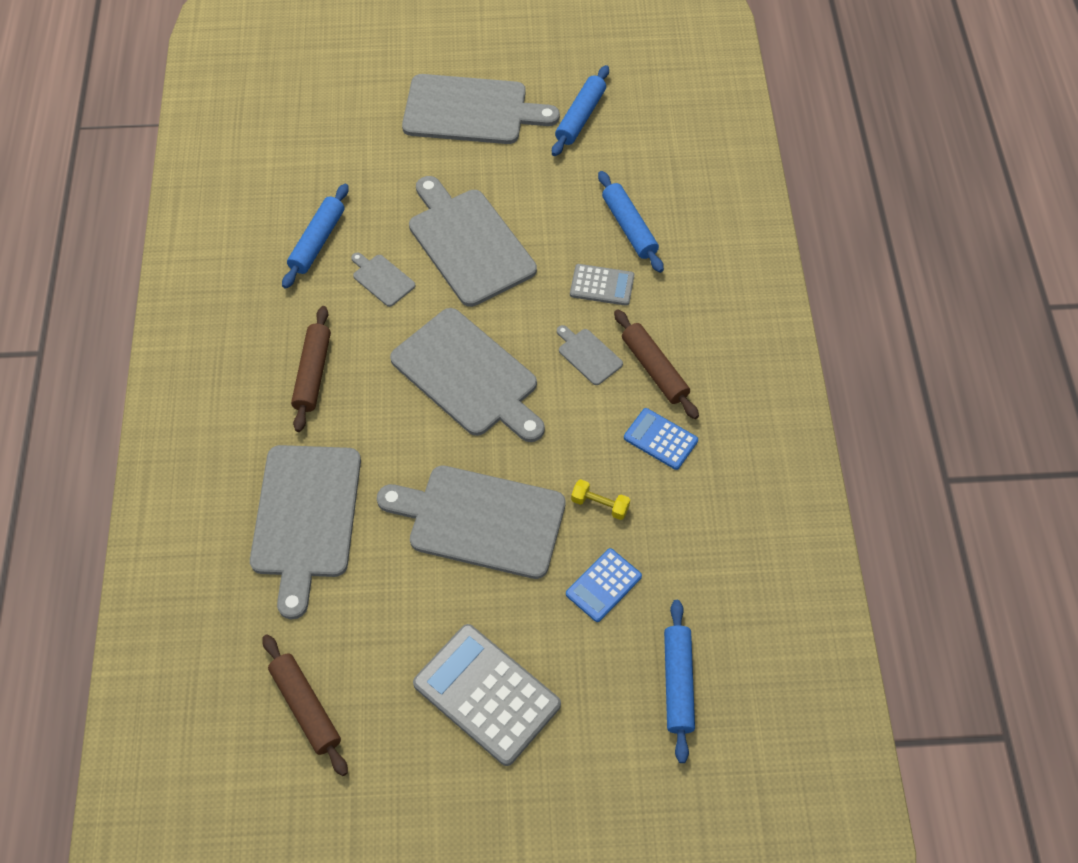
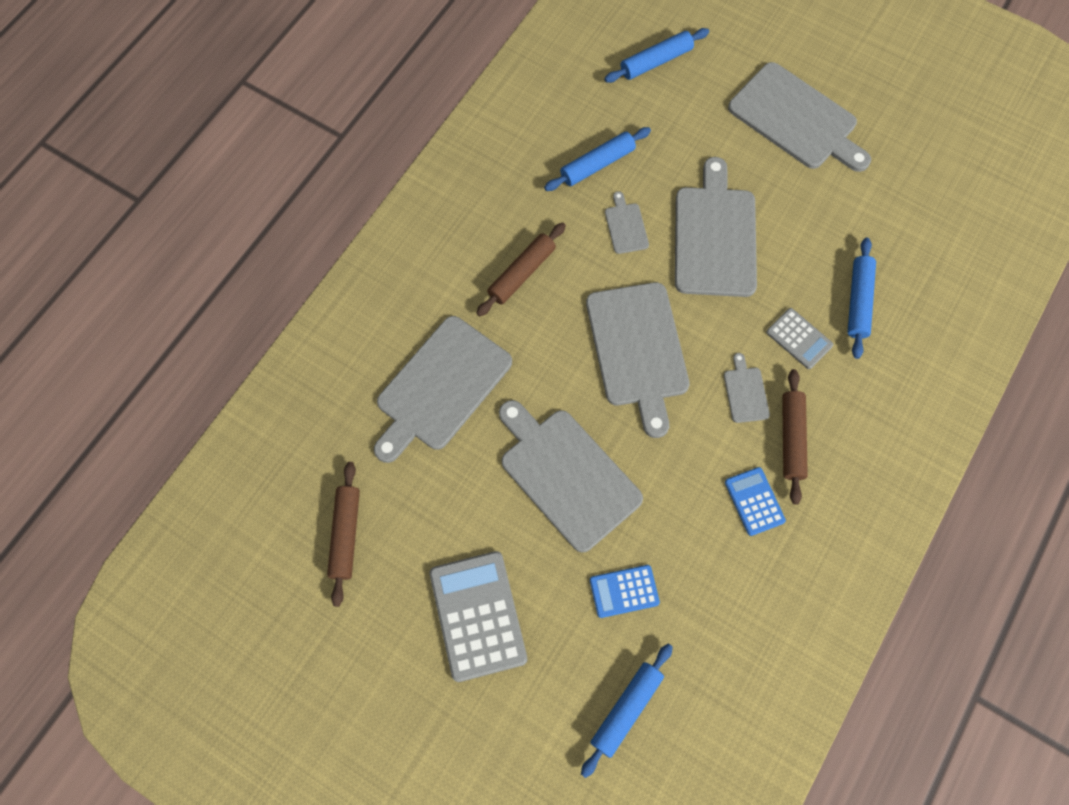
camera: 35 degrees right, 10 degrees up
blue rolling pin [552,65,609,156] -> blue rolling pin moved to [604,28,709,83]
yellow dumbbell [571,479,630,520] -> none

